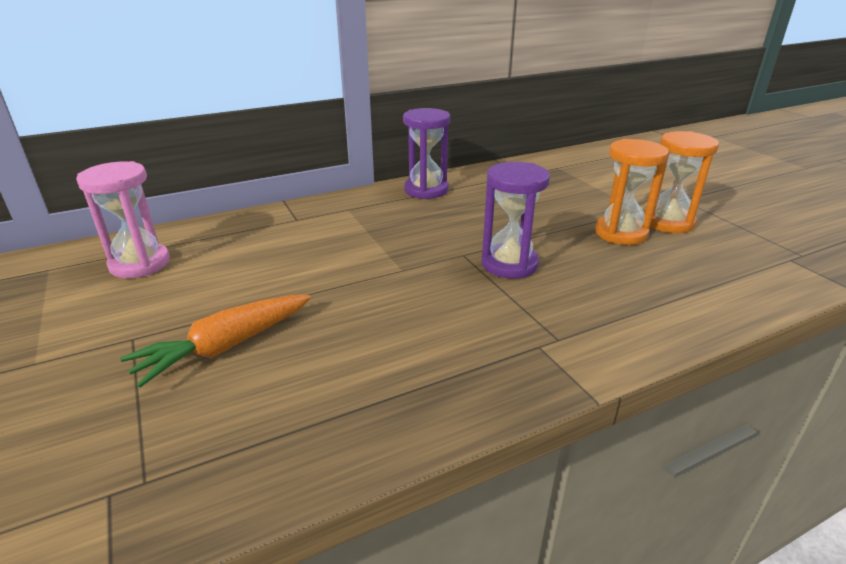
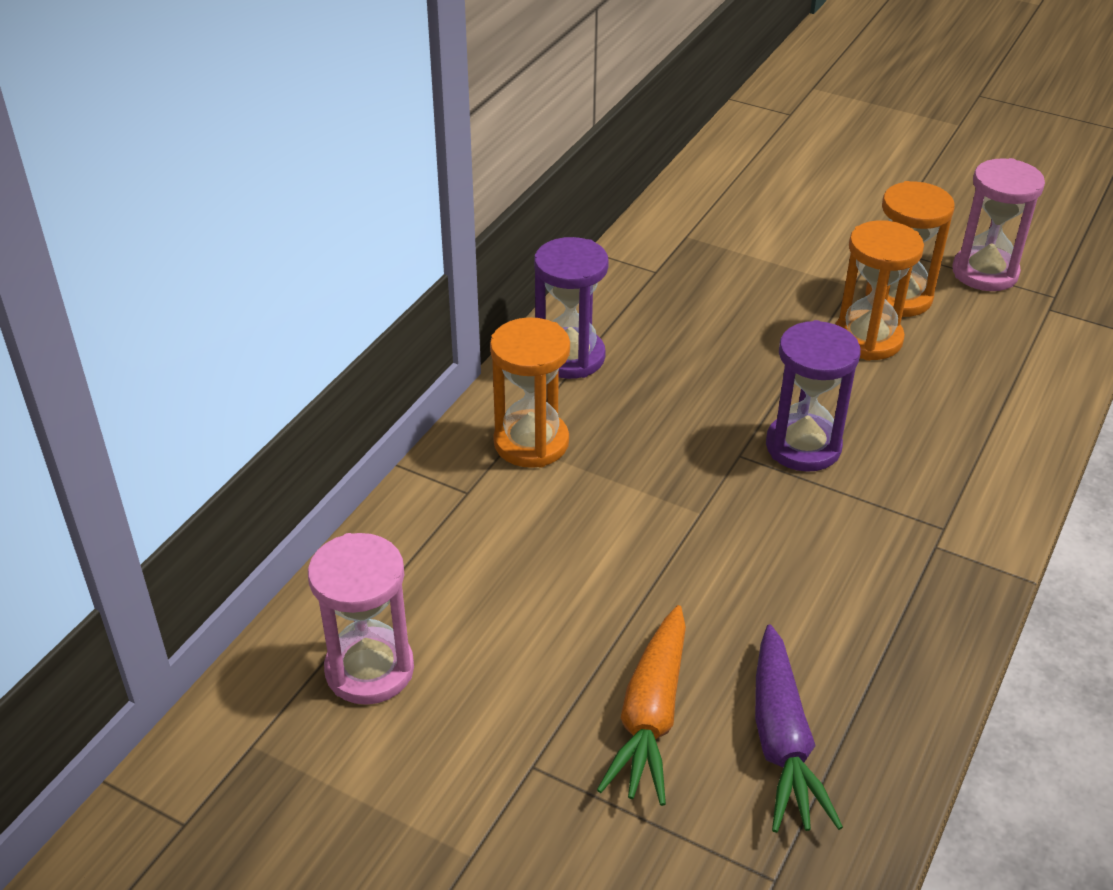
camera: 35 degrees left, 10 degrees up
none -> orange hourglass [490,317,570,468]
none -> purple carrot [755,624,843,833]
none -> pink hourglass [952,158,1045,291]

